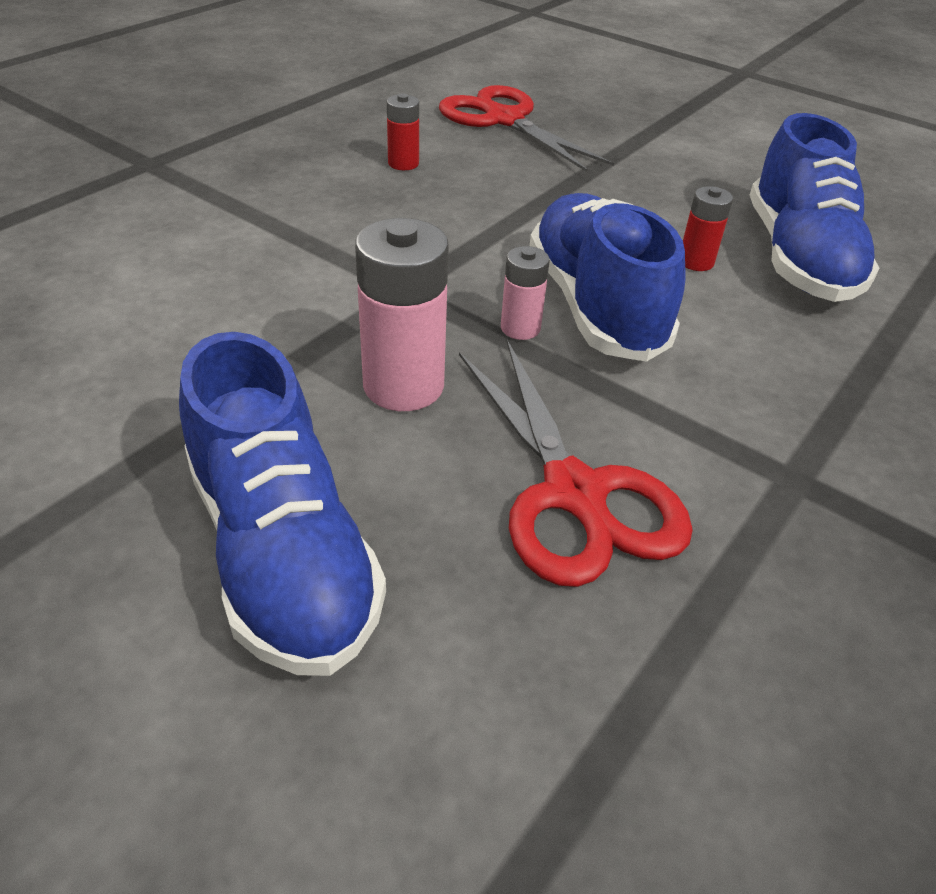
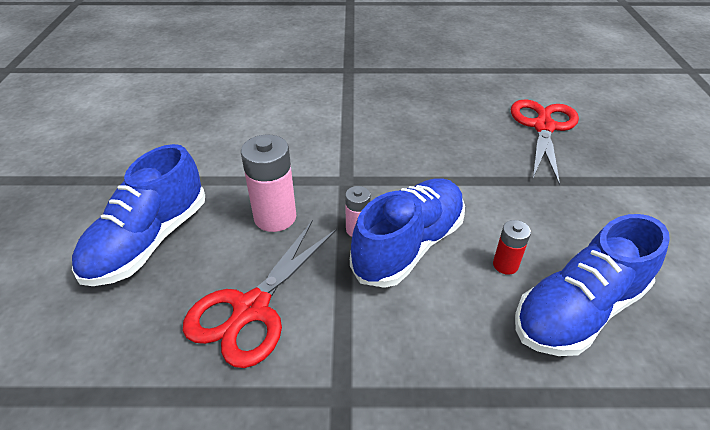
camera: 55 degrees right, 0 degrees up
red battery [387,94,419,170] -> none

